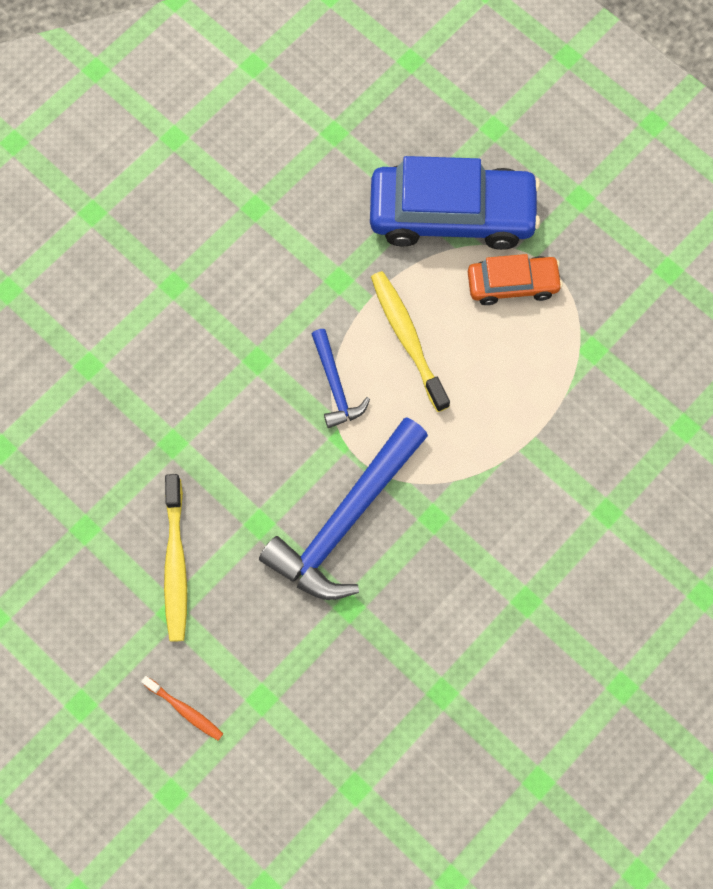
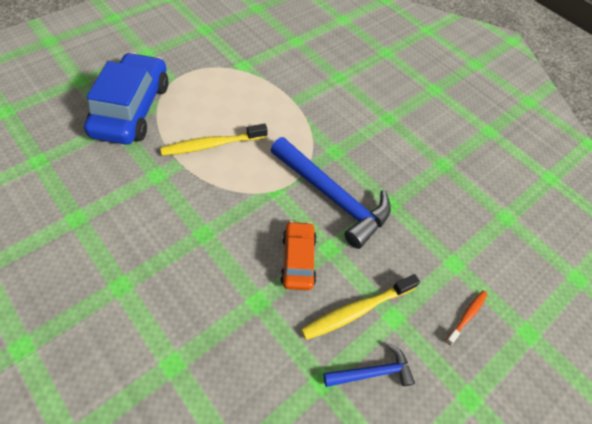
camera: 90 degrees left, 15 degrees down
yellow toothbrush [164,474,187,642] -> yellow toothbrush turned 150 degrees clockwise [301,274,420,340]
blue hammer [312,329,370,428] -> blue hammer moved to [323,343,415,387]
orange car [468,254,563,305] -> orange car moved to [280,221,317,290]

